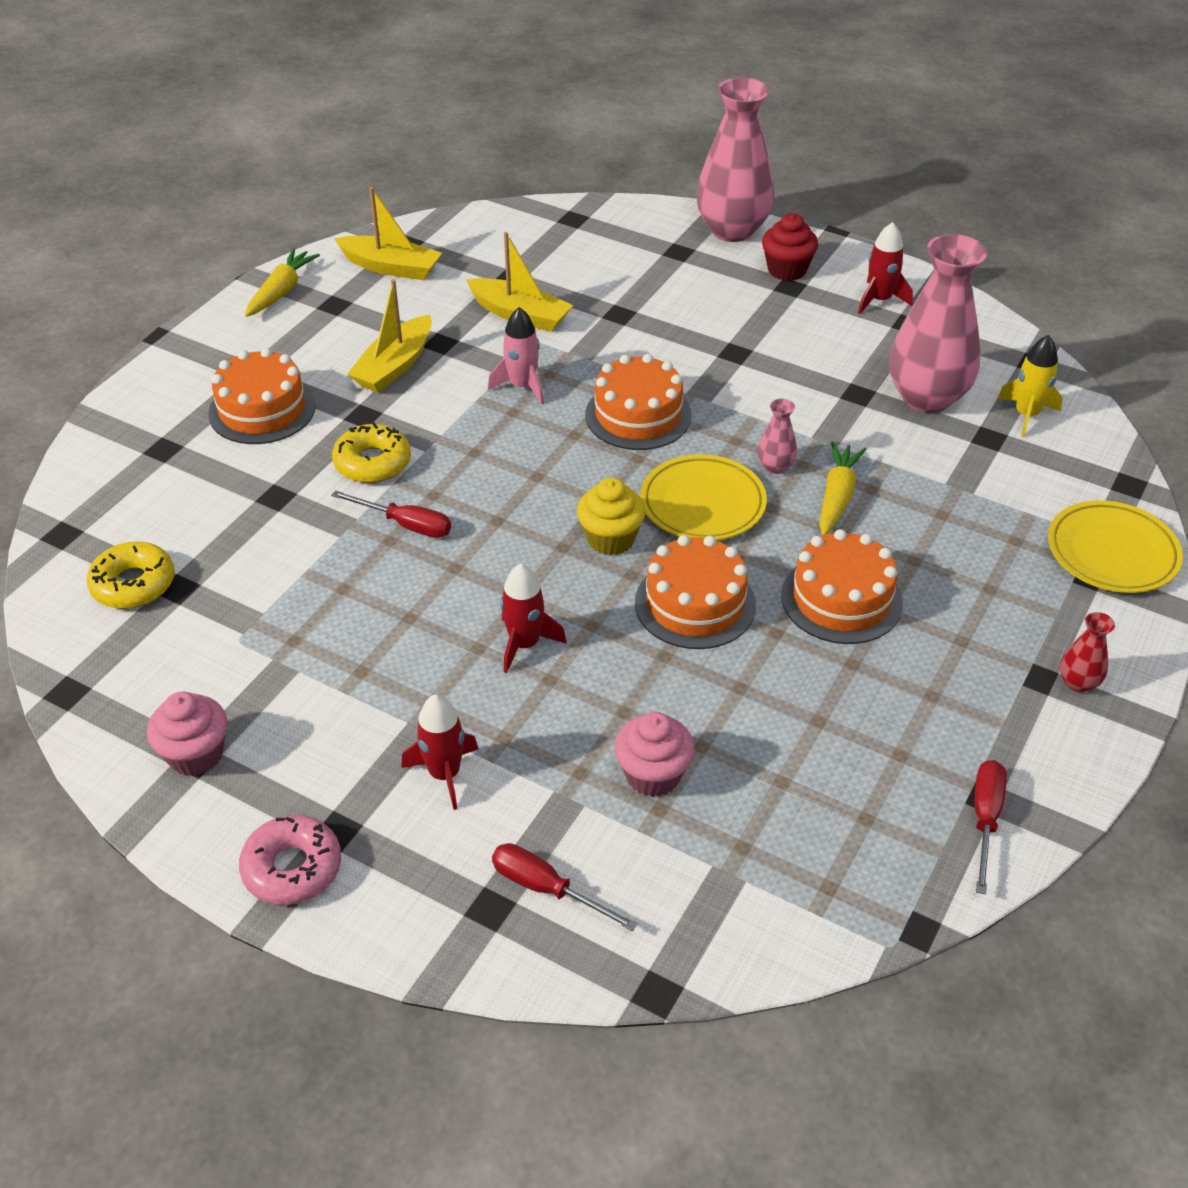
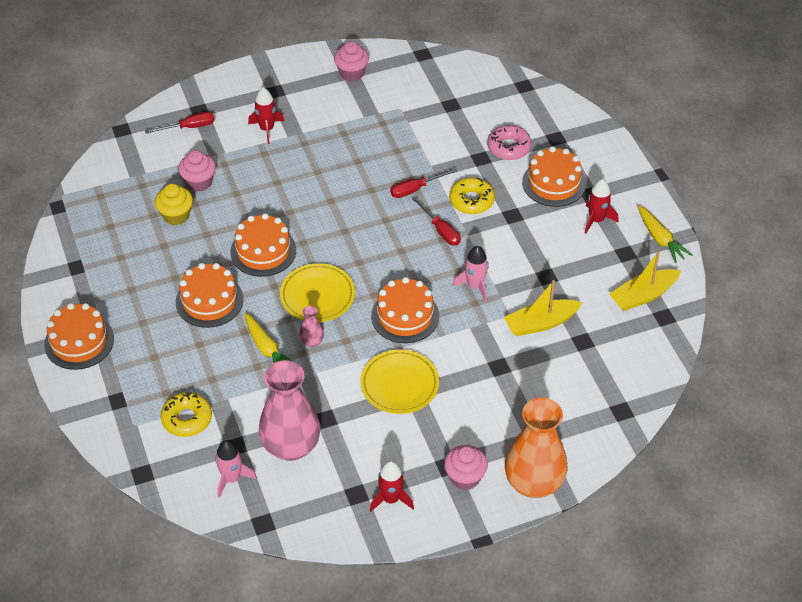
camera: 130 degrees right, 5 degrees up
yellow donut [87,542,175,609] -> yellow donut moved to [161,392,212,437]
pink donut [239,815,341,905] -> pink donut moved to [487,125,532,160]
yellow boat [347,279,432,393] -> none
red rocket [500,564,567,673] -> red rocket moved to [585,179,619,234]
yellow cupcake [577,478,646,555] -> yellow cupcake moved to [155,184,193,225]
pink vase [696,78,774,242] -> orange vase [505,398,568,498]
red cupcake [762,213,818,281] -> pink cupcake [444,445,488,490]
red screwdriver [974,760,1007,894] -> red screwdriver moved to [412,197,461,245]
yellow rocket [998,335,1062,437] -> pink rocket [215,440,257,498]
yellow plate [1048,500,1183,593] -> yellow plate moved to [360,349,439,414]
red vase [1060,612,1115,692] -> orange cake [44,303,114,370]

